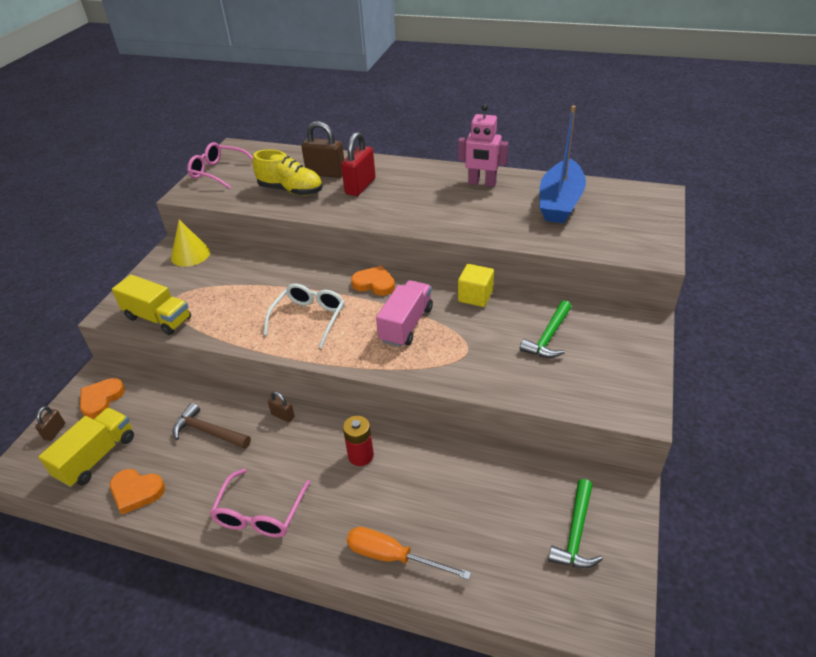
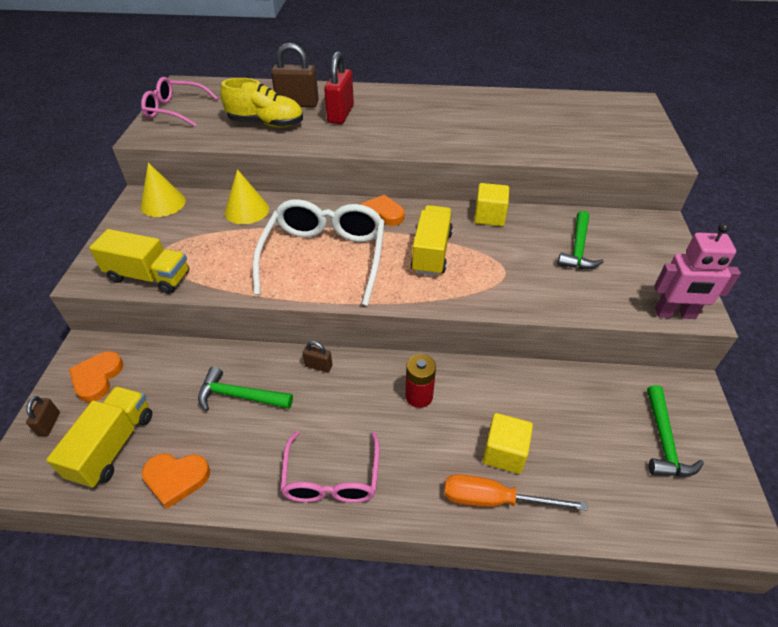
camera: 15 degrees left, 5 degrees up
brown hammer [173,403,251,449] -> green hammer [198,367,293,411]
white glasses [263,283,345,348] -> white glasses [252,199,385,306], size x1.56
pink truck [376,280,433,347] -> yellow truck [410,205,453,276]
pink robot [458,104,508,187] -> pink robot moved to [654,223,741,319]
blue boat [539,106,586,223] -> none
none -> yellow cone [225,169,269,224]
none -> yellow cube [483,413,533,474]

